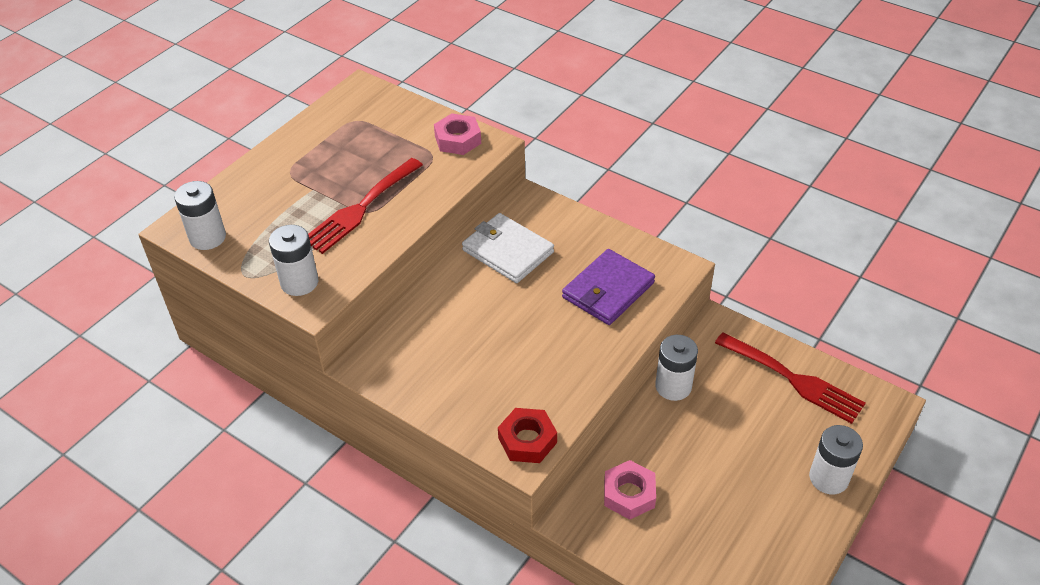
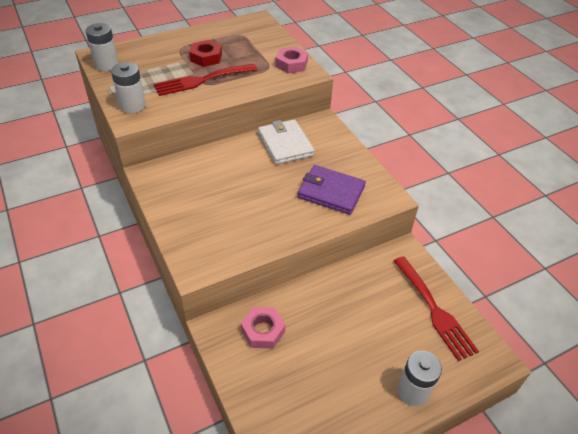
camera: 25 degrees right, 0 degrees up
red nut [498,408,557,463] -> red nut moved to [189,40,222,67]
purple wallet [562,249,655,325] -> purple wallet turned 45 degrees clockwise [297,165,366,215]
white battery [655,335,698,401] -> none

